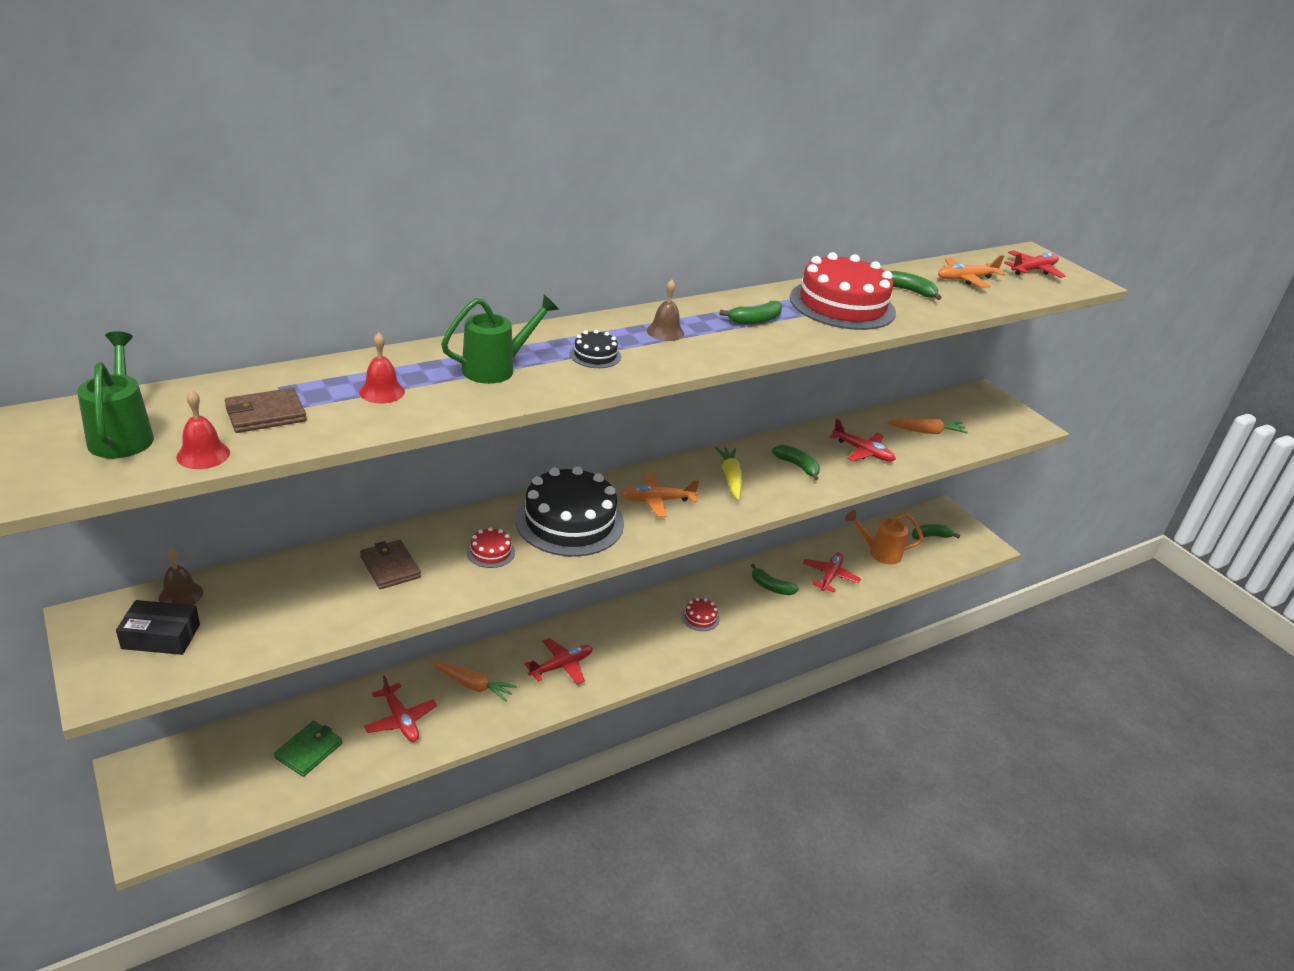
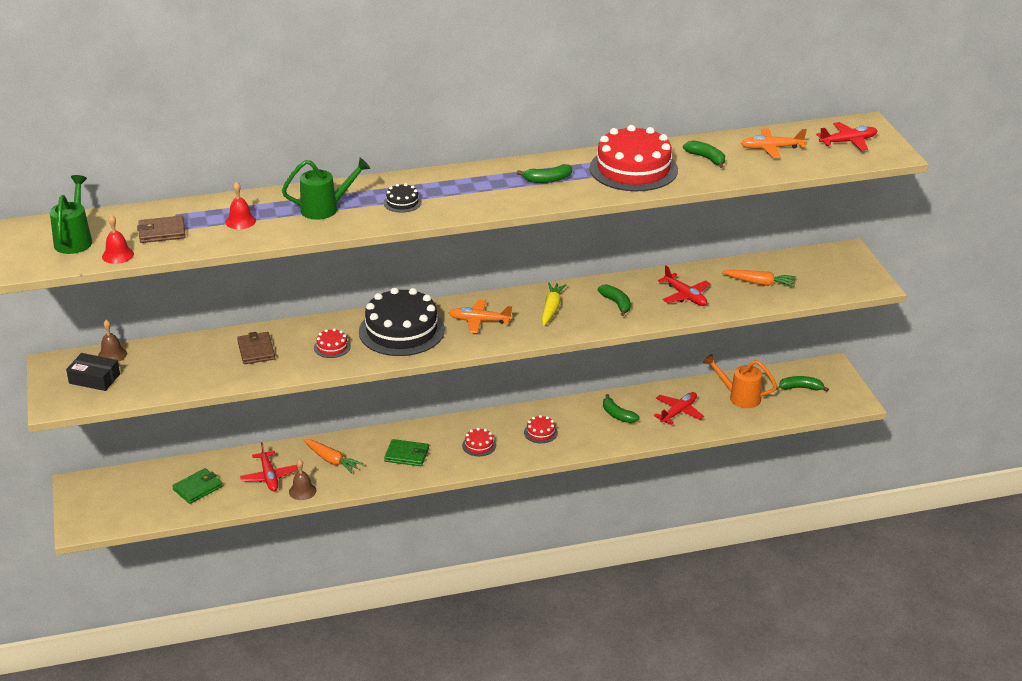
camera: 20 degrees right, 0 degrees up
red plane [524,638,593,684] -> green wallet [384,439,429,466]
brown bell [647,280,684,341] -> brown bell moved to [289,459,316,500]
none -> red cake [462,428,496,456]

